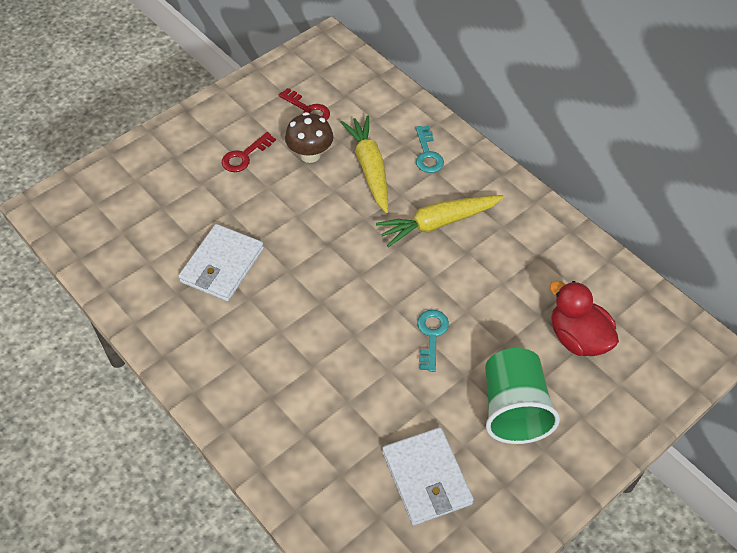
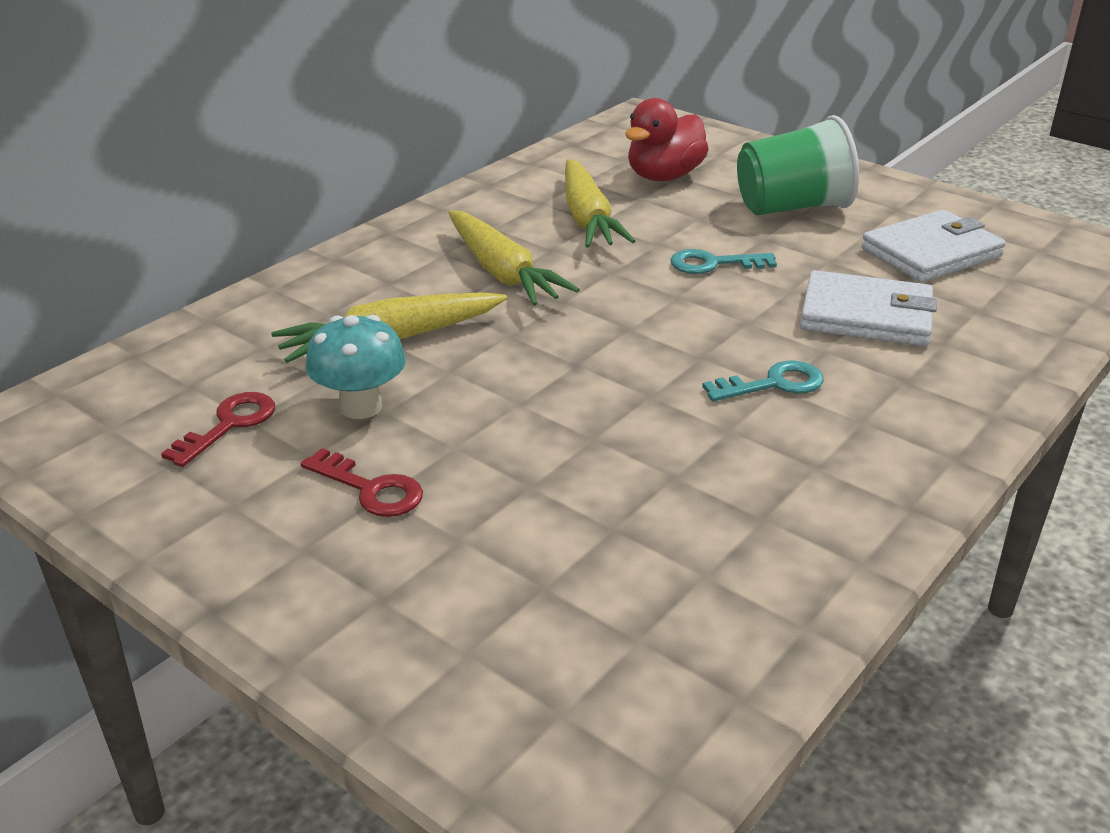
camera: 100 degrees left, 20 degrees down
white wallet [178,224,264,301] -> white wallet moved to [800,270,937,346]
brown mushroom [285,112,333,163] -> turquoise mushroom [305,315,406,419]
turquoise key [416,126,444,173] -> turquoise key moved to [702,361,824,401]
none -> yellow carrot [565,159,635,247]

